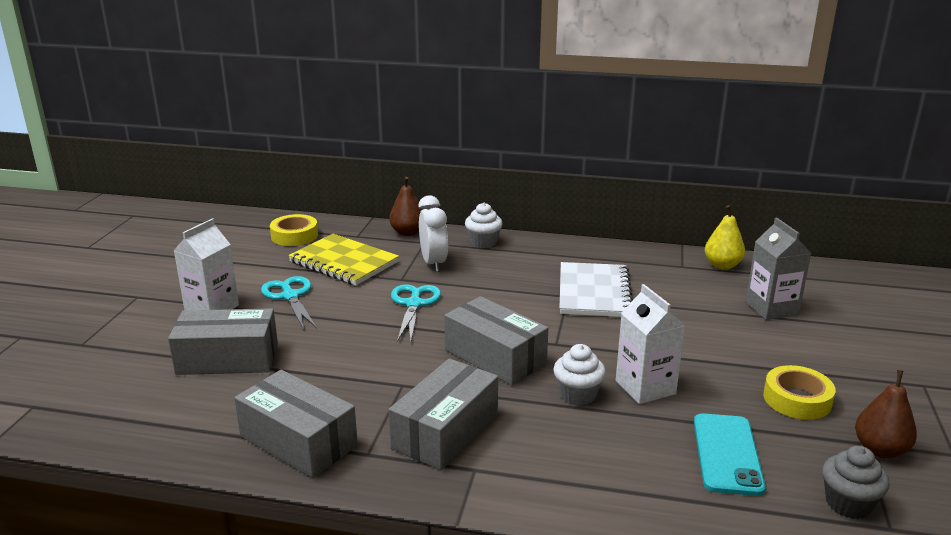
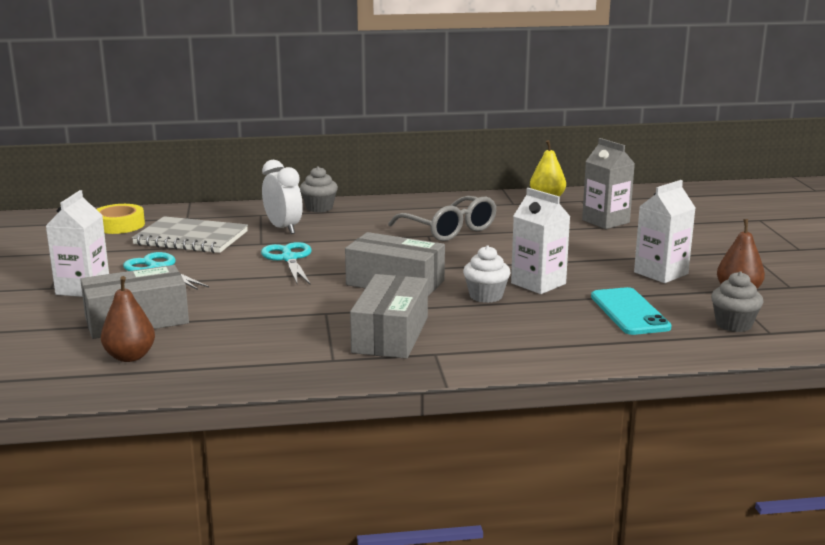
camera: 20 degrees left, 5 degrees down
grey box [234,370,358,478] -> none
yellow notebook [288,234,399,285] -> grey notebook [132,216,248,253]
brown pear [389,177,423,236] -> brown pear moved to [101,276,155,362]
white cupcake [465,203,503,248] -> grey cupcake [300,166,338,212]
white notebook [560,262,633,317] -> grey glasses [388,196,497,241]
yellow tape [763,365,836,420] -> white carton [634,180,696,283]

